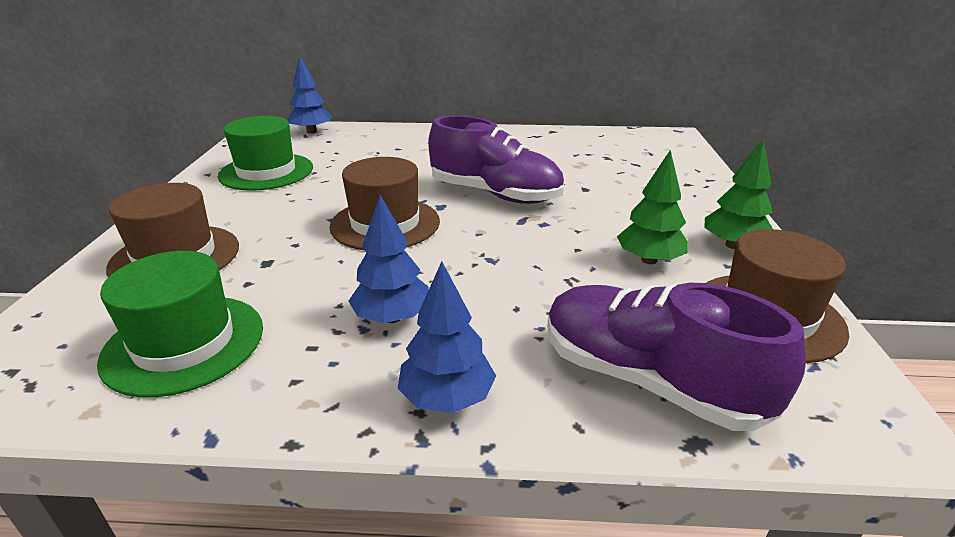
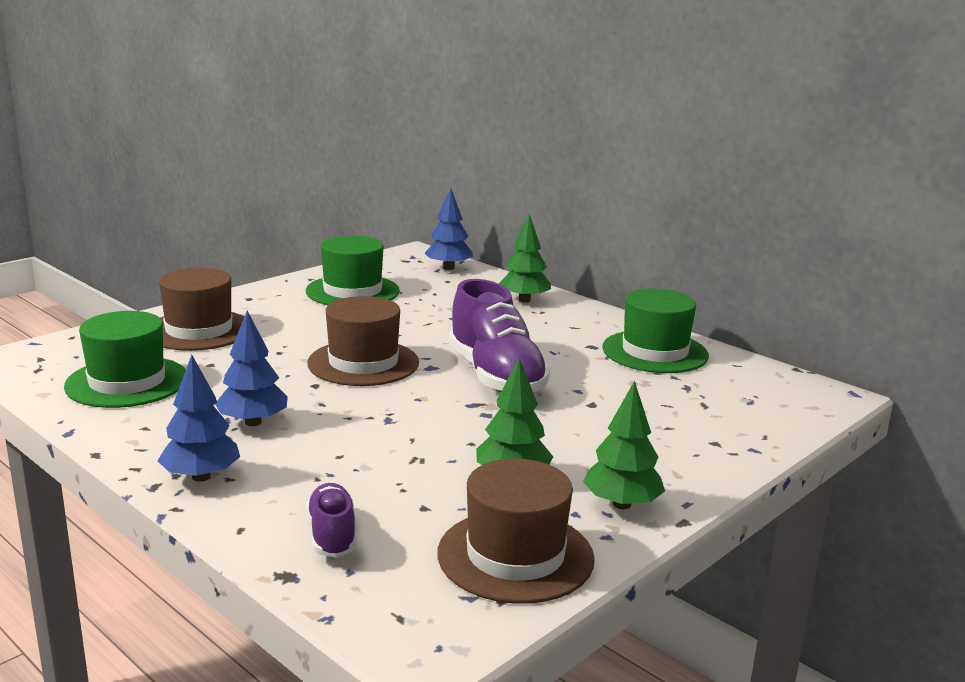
camera: 40 degrees right, 10 degrees down
purple shoe [547,283,806,431] -> purple shoe [306,483,356,558], size x0.52
none -> green tree [499,214,551,303]
none -> green hat [602,288,709,373]

